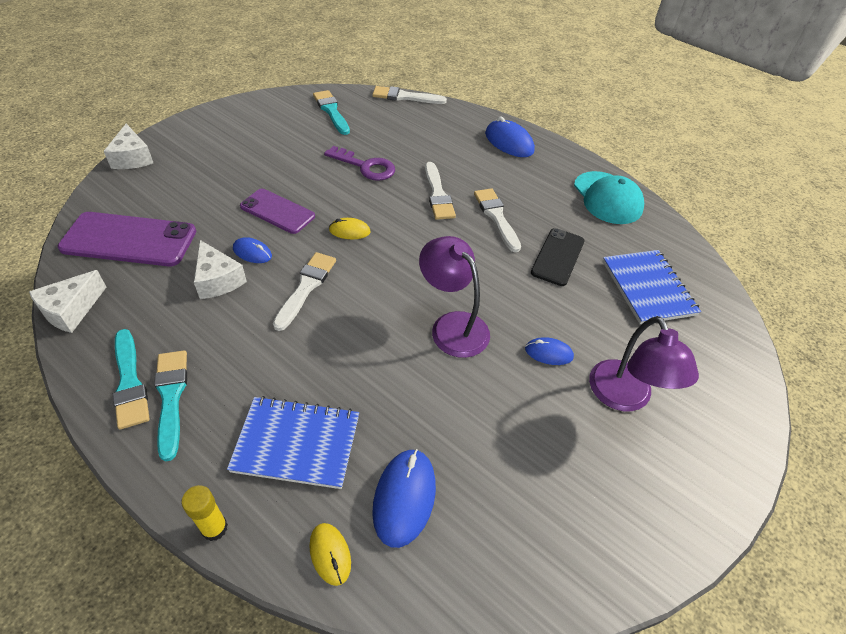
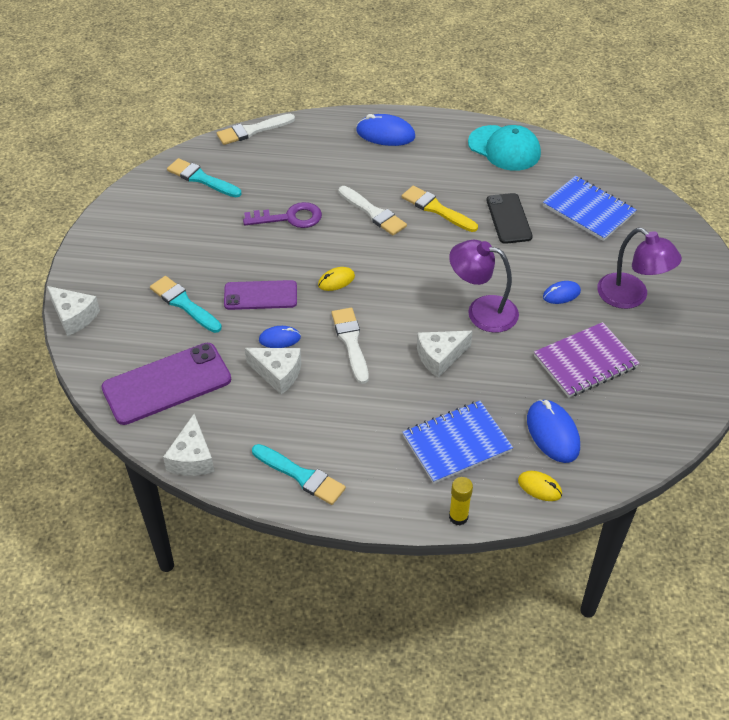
camera: 30 degrees left, 0 degrees up
turquoise brush [154,350,187,462] -> turquoise brush moved to [150,276,222,333]
white brush [474,188,521,252] -> yellow brush [402,186,478,232]
none -> white cheese [417,331,473,378]
none -> purple notebook [534,322,640,398]

